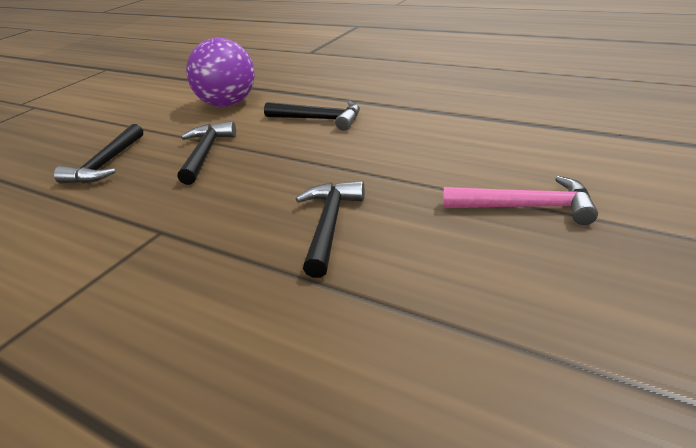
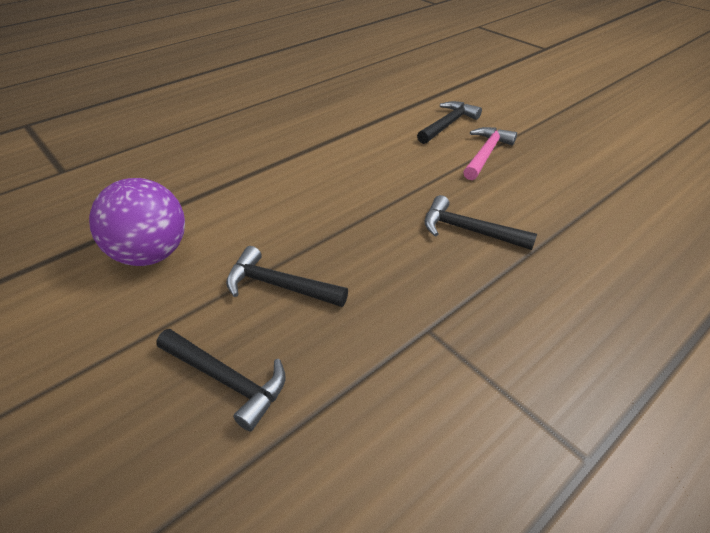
camera: 75 degrees left, 10 degrees up
black hammer [264,101,360,131] -> black hammer moved to [417,101,482,144]

